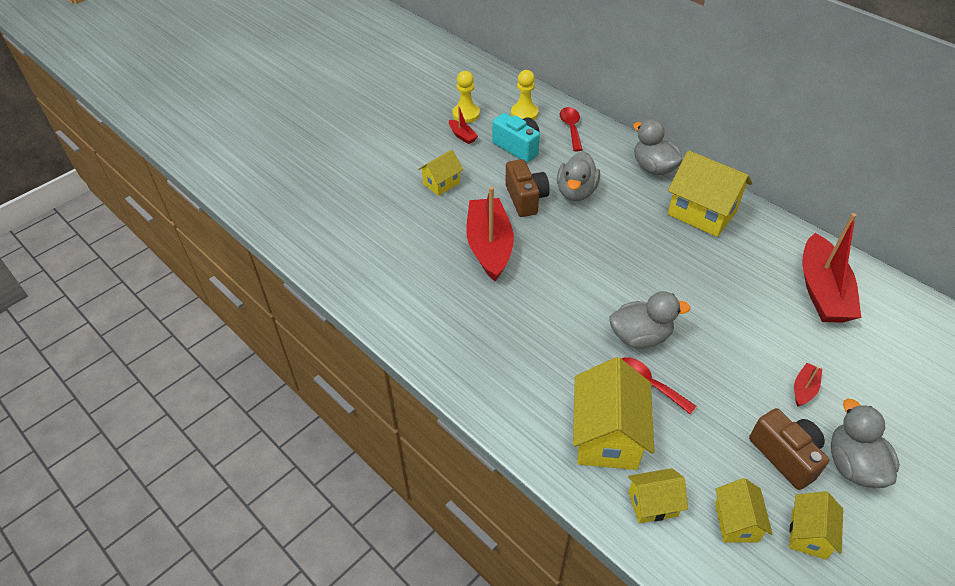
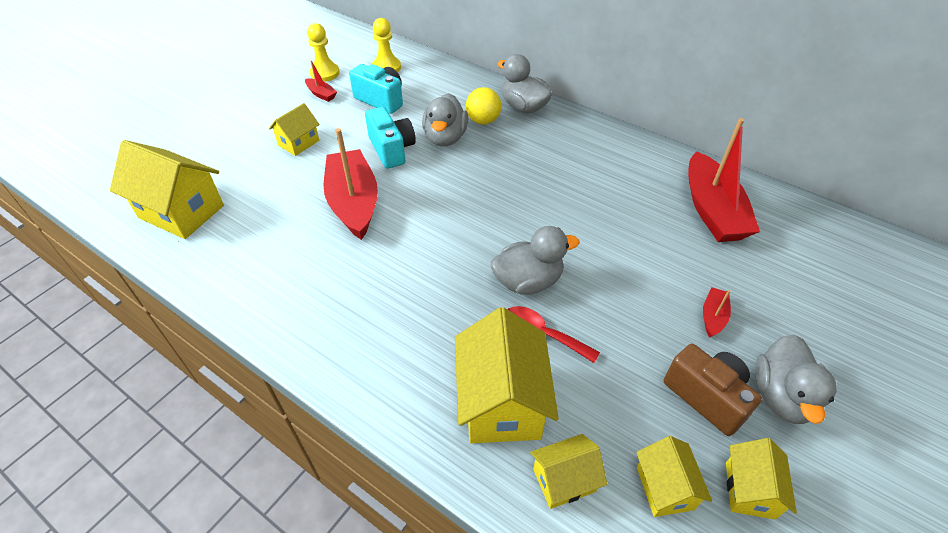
camera: 10 degrees left, 0 degrees up
brown camera [505,159,550,217] -> turquoise camera [365,107,416,169]
red spoon [560,107,583,152] -> none
yellow house [668,150,752,237] -> yellow house moved to [110,140,224,239]
grey duck [831,399,900,488] -> grey duck turned 150 degrees counterclockwise [755,334,837,424]
none -> yellow ball [466,87,502,125]

